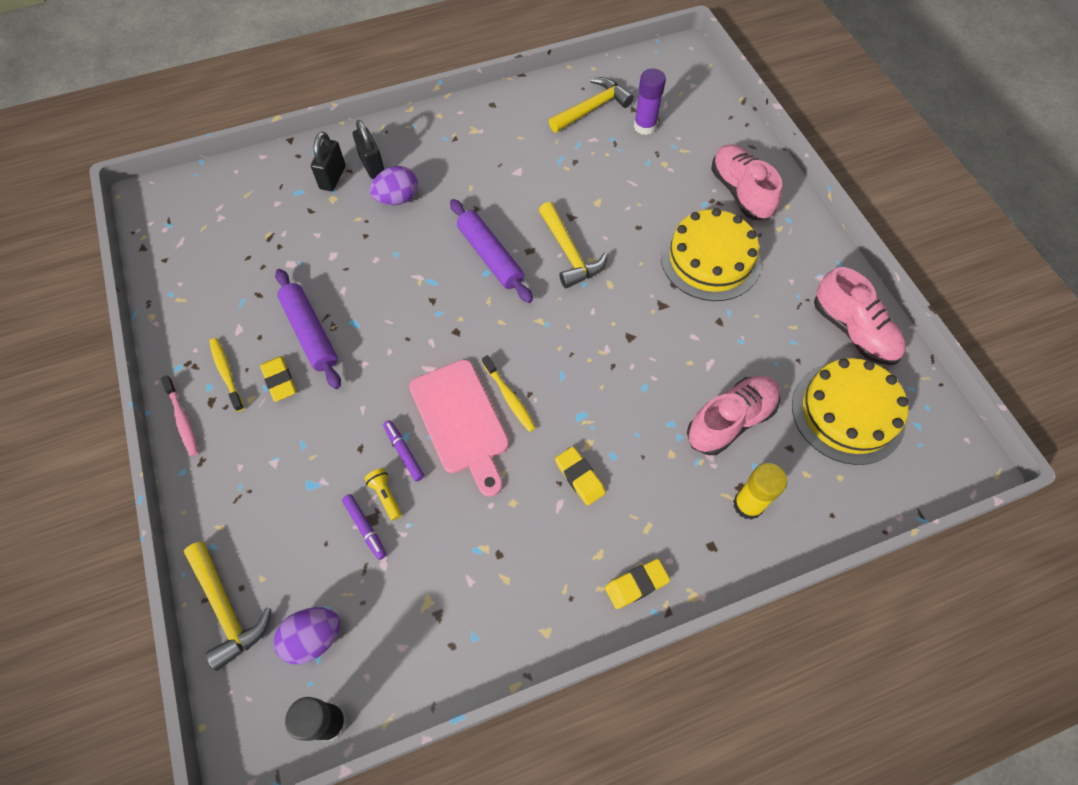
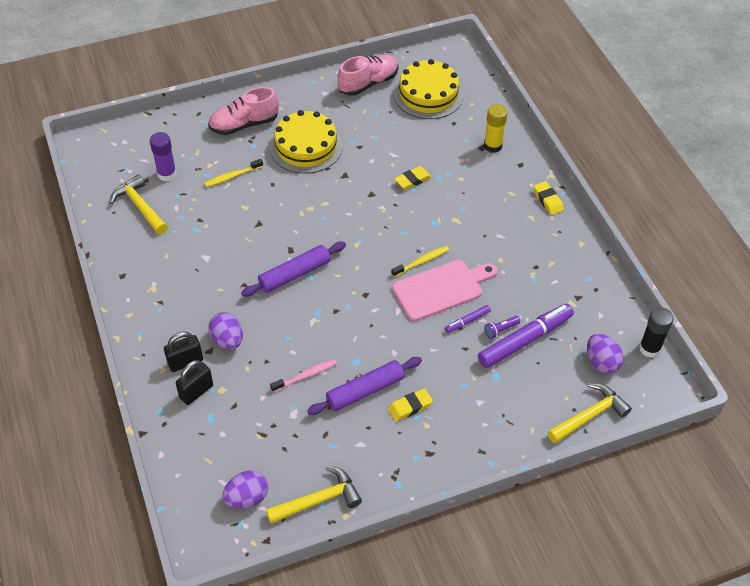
camera: 90 degrees left, 10 degrees down
pink toothbrush [161,375,199,456] -> pink toothbrush moved to [270,359,337,392]
yellow toothbrush [209,338,244,412] -> yellow toothbrush moved to [204,159,263,187]
black padlock [311,132,346,191] -> black padlock turned 60 degrees counterclockwise [176,360,213,405]
purple marker [342,494,387,560] -> purple marker [478,304,574,368], size x2.15
yellow flashlight [364,468,402,521] -> purple flashlight [484,316,520,339]
yellow hammer [539,202,608,288] -> yellow hammer moved to [266,466,362,524]
yellow eraser [555,447,606,505] -> yellow eraser moved to [394,166,432,190]
pink shoe [687,376,780,455] -> none
none -> purple egg [222,470,268,509]

